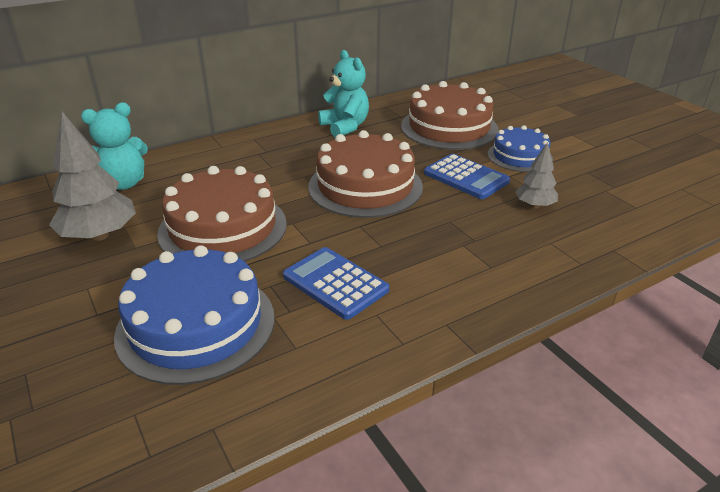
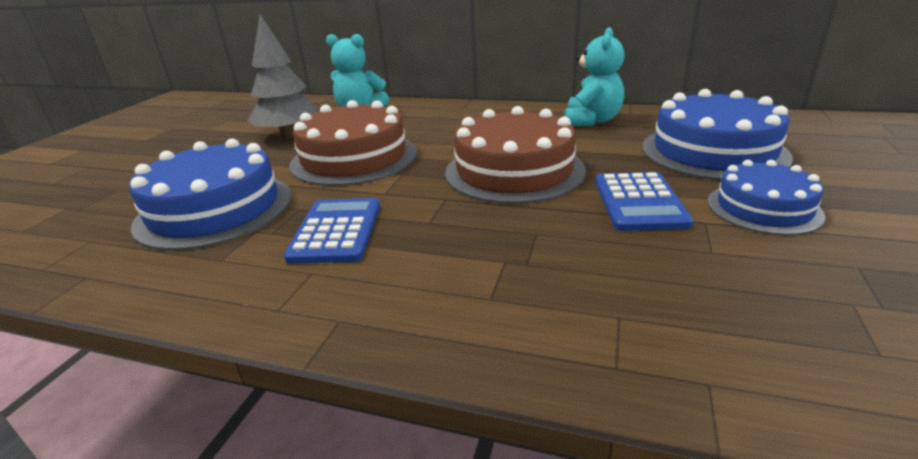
camera: 50 degrees right, 5 degrees down
brown cake [401,81,499,150] -> blue cake [642,89,793,180]
grey tree [515,142,558,208] -> none

